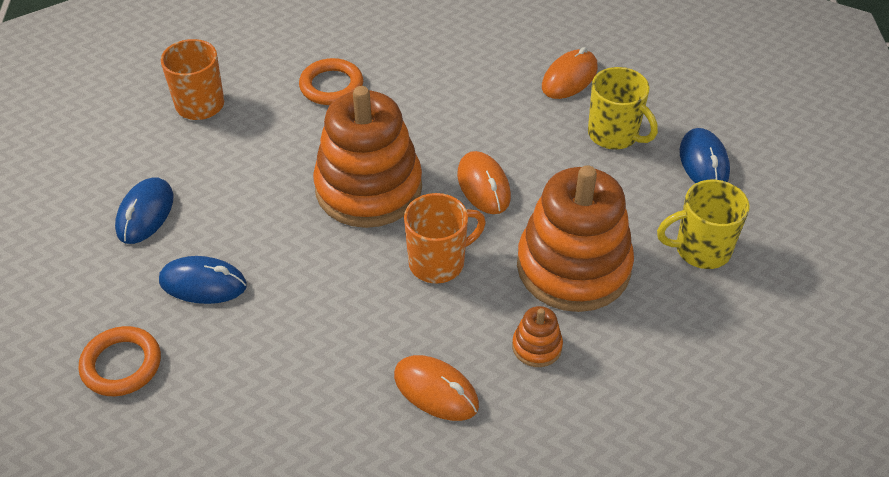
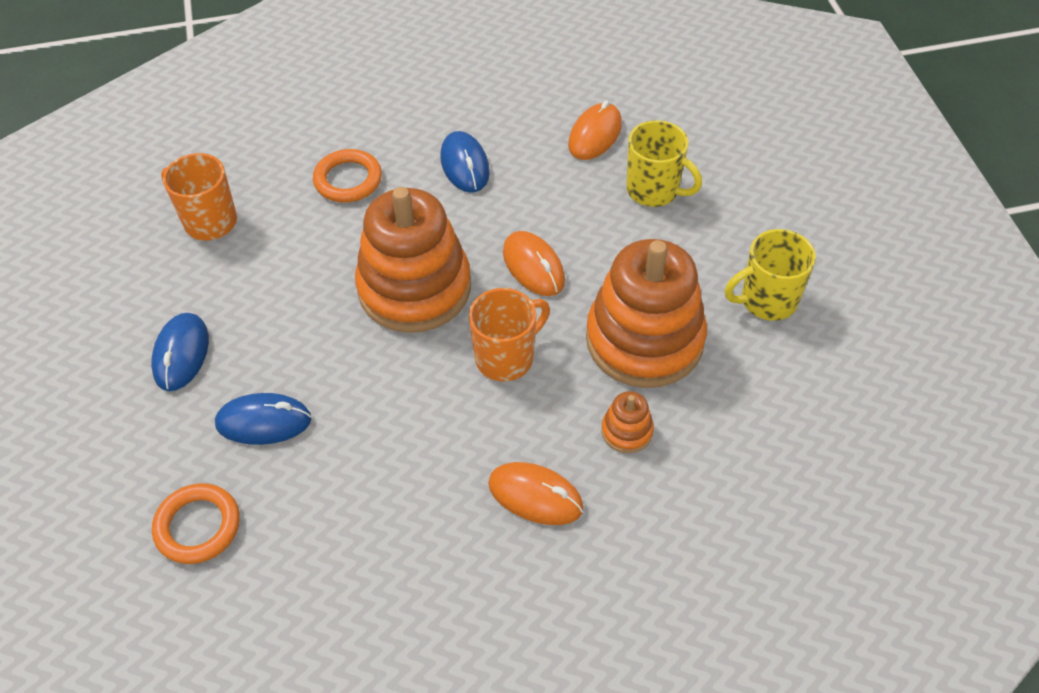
camera: 10 degrees left, 5 degrees up
blue mouse [680,128,730,183] -> blue mouse moved to [440,131,490,193]

